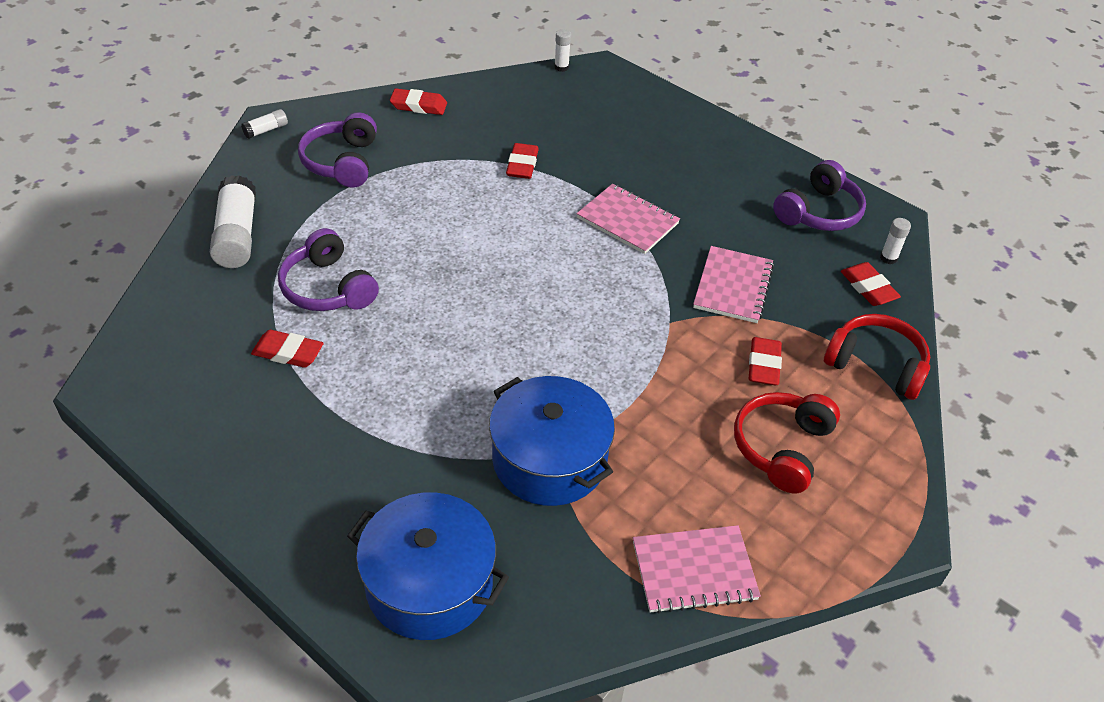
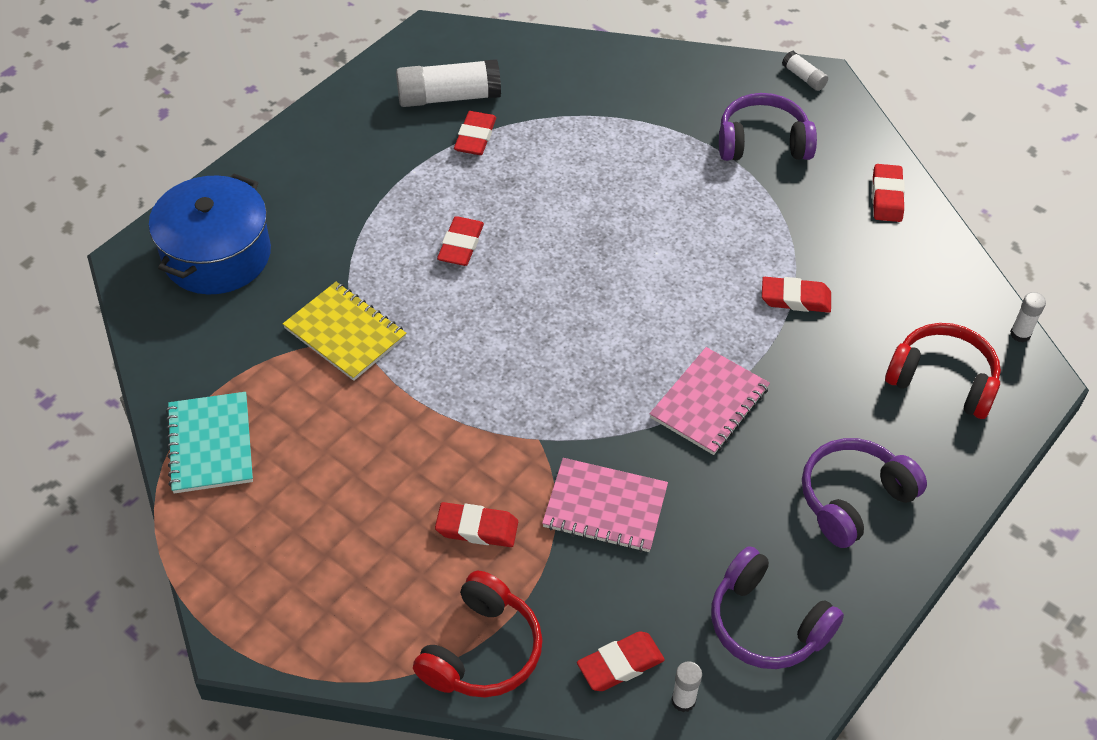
camera: 90 degrees right, 5 degrees up
white glue stick [210,175,256,268] -> white glue stick moved to [396,59,501,107]
purple headphones [278,228,379,311] -> purple headphones moved to [802,438,927,548]
blue pot [489,376,615,506] -> yellow notebook [283,282,406,381]
pink notebook [633,525,761,614] -> turquoise notebook [166,392,253,493]
red headphones [734,392,840,493] -> red headphones moved to [885,323,1001,419]
none -> red eraser [437,216,484,266]

